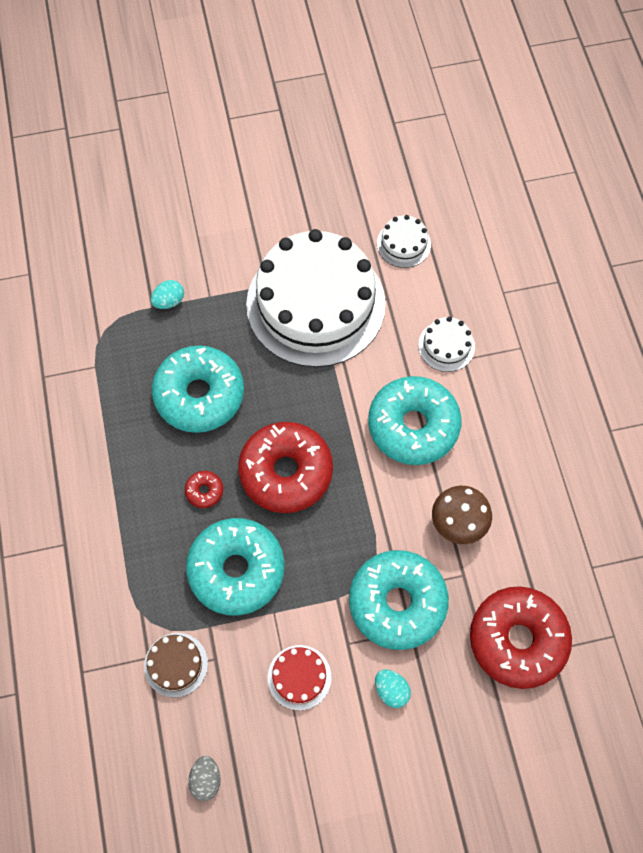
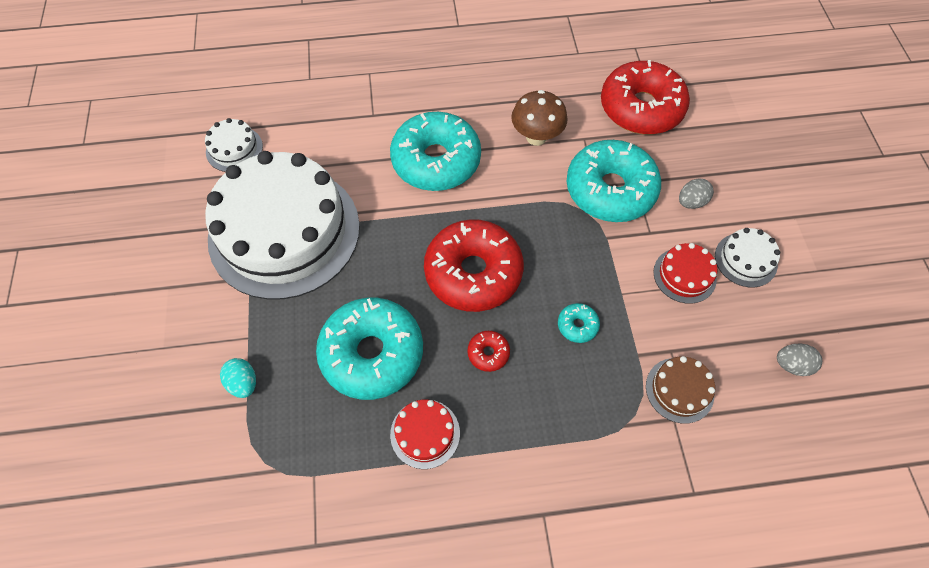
camera: 85 degrees left, 5 degrees down
turquoise donut [186,518,285,616] -> turquoise donut [558,303,600,343], size x0.41
turquoise egg [375,669,411,708] -> grey egg [679,178,714,209]
white cake [418,317,475,372] -> white cake moved to [715,228,780,287]
none -> red cake [390,399,460,469]

